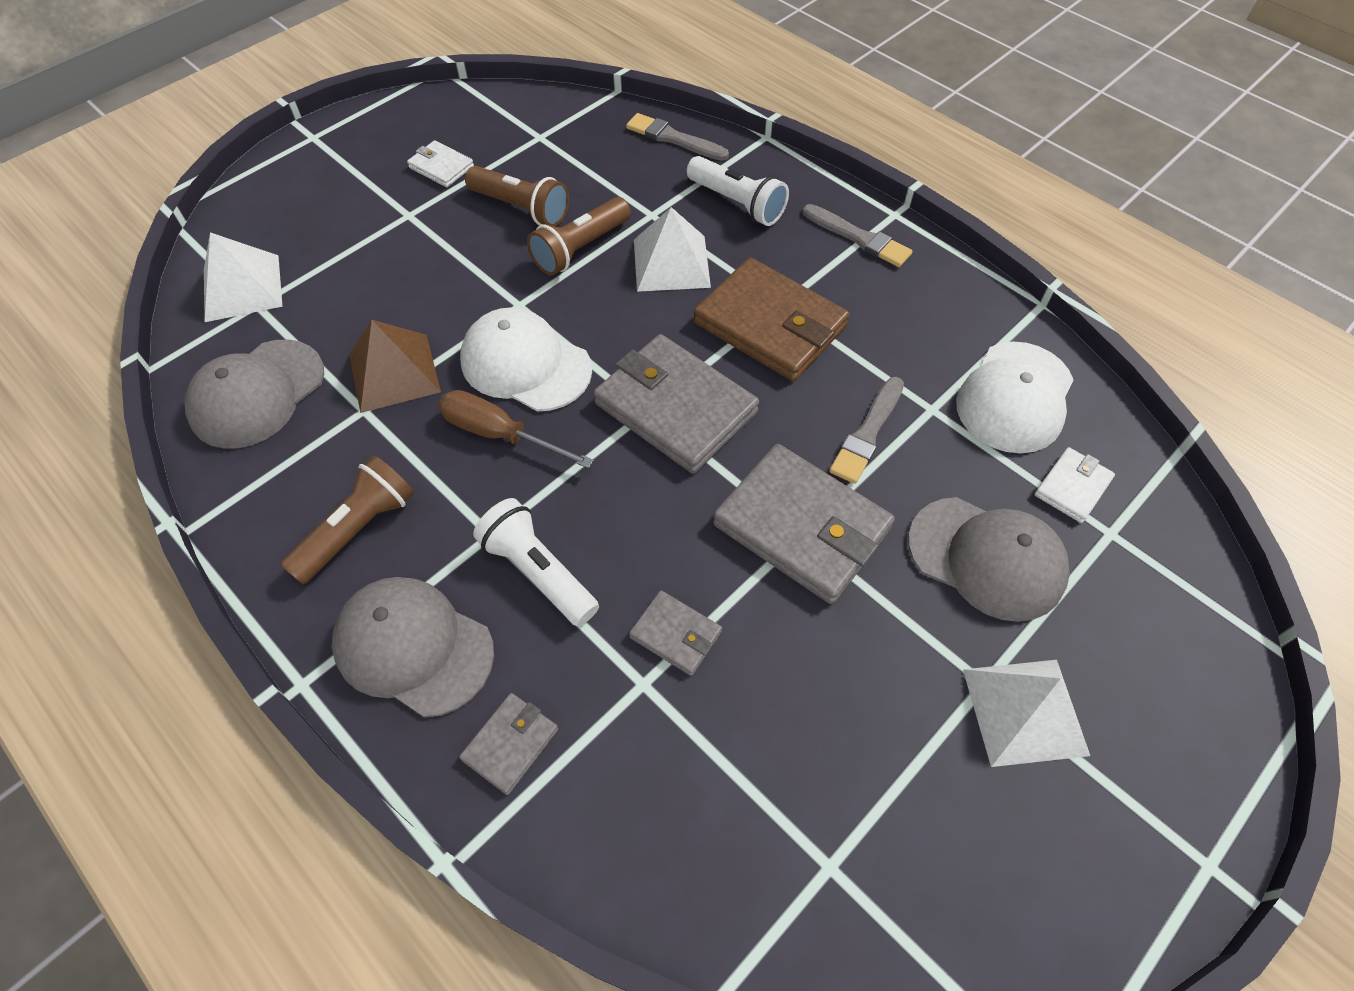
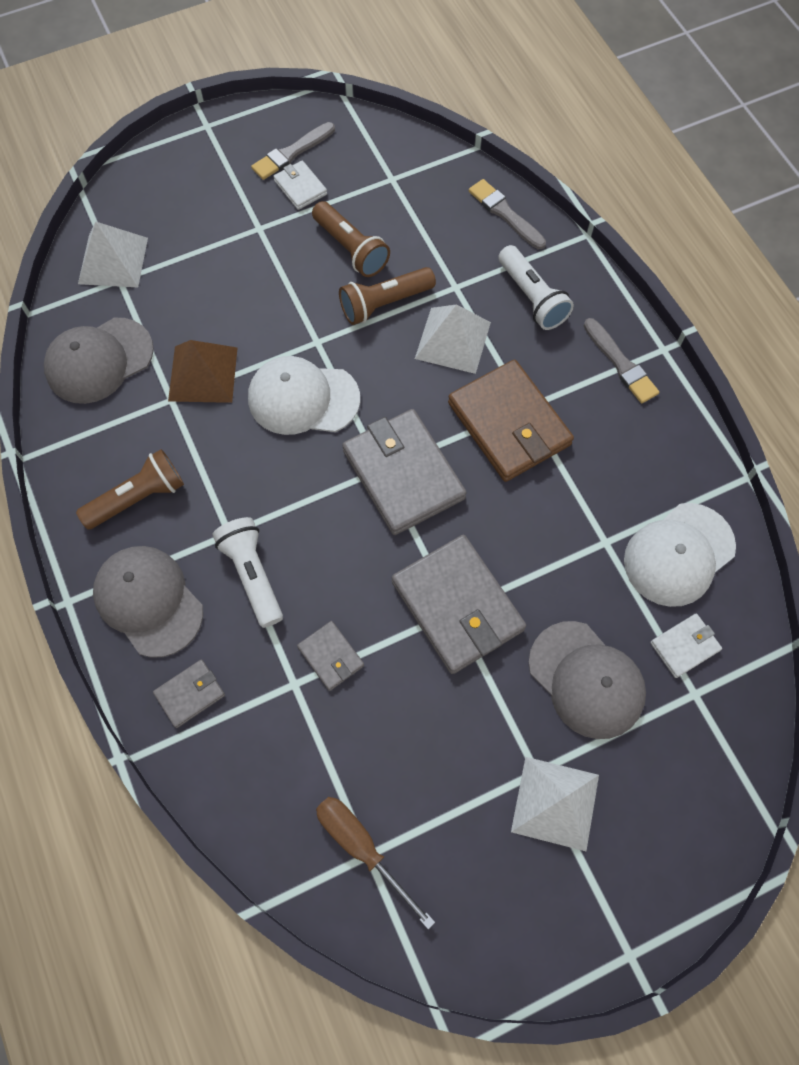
camera: 20 degrees right, 10 degrees up
brown screwdriver [438,390,594,469] -> brown screwdriver moved to [316,797,435,930]
white cap [460,307,592,412] -> white cap turned 45 degrees counterclockwise [248,356,360,435]
grey brush [829,377,904,484] -> grey brush moved to [251,122,335,180]

